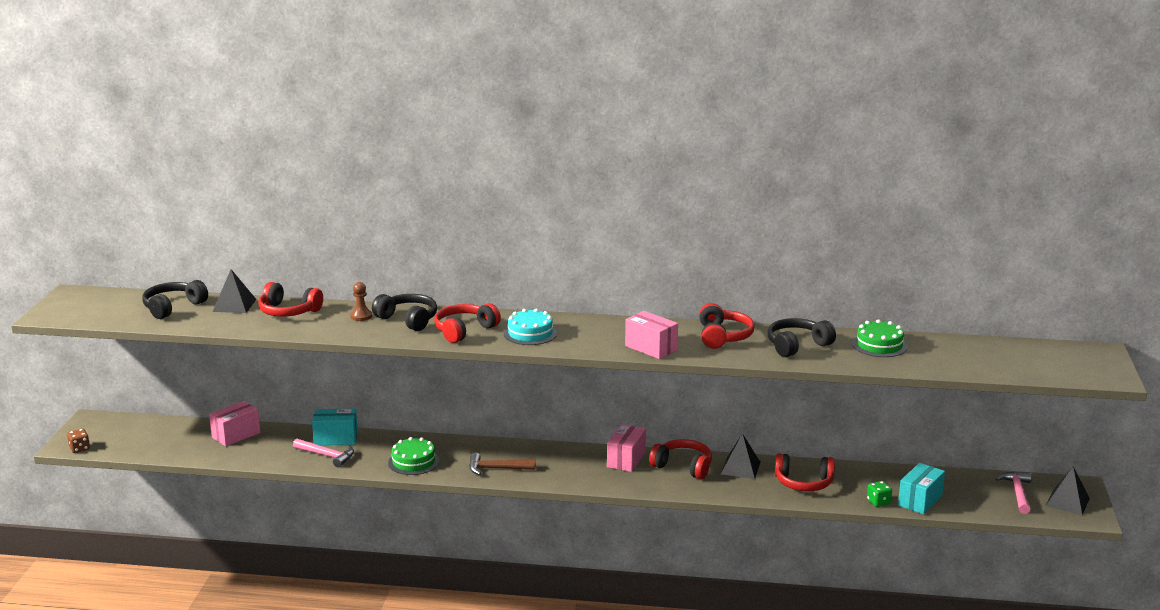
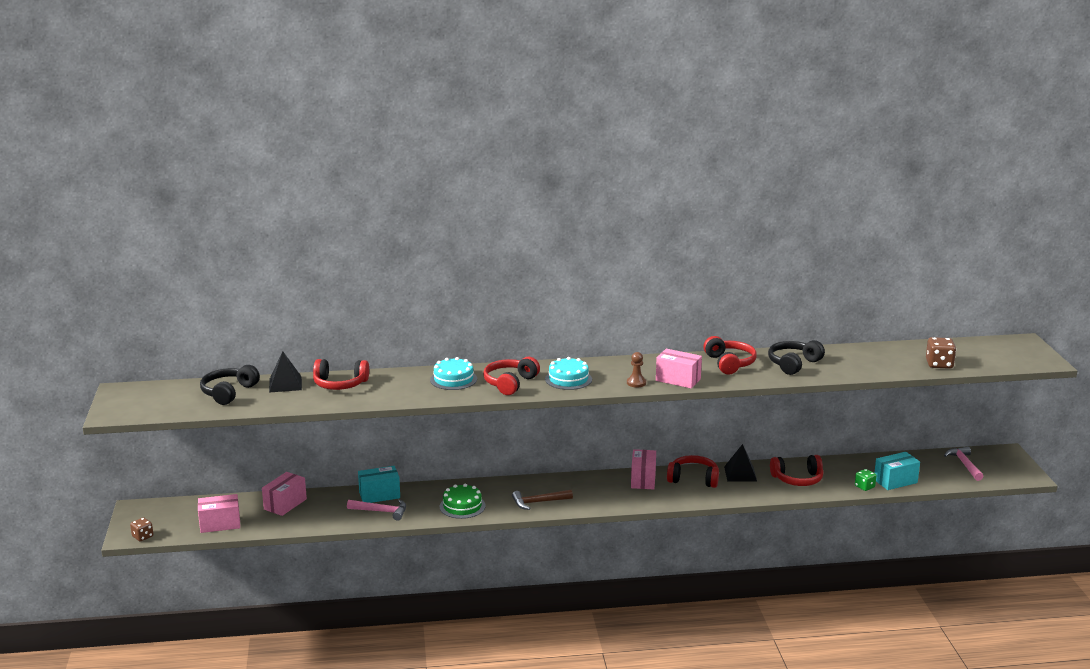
camera: 15 degrees left, 0 degrees up
brown pawn [350,282,372,321] -> brown pawn moved to [627,352,646,388]
black headphones [372,294,437,331] -> turquoise cake [430,357,477,390]
green cake [852,319,907,357] -> none
turquoise box [898,463,945,514] -> turquoise box turned 45 degrees clockwise [874,452,920,490]
black pyramid [1046,467,1090,515] -> none
none -> pink box [198,494,240,533]
none -> brown dice [926,337,956,369]

